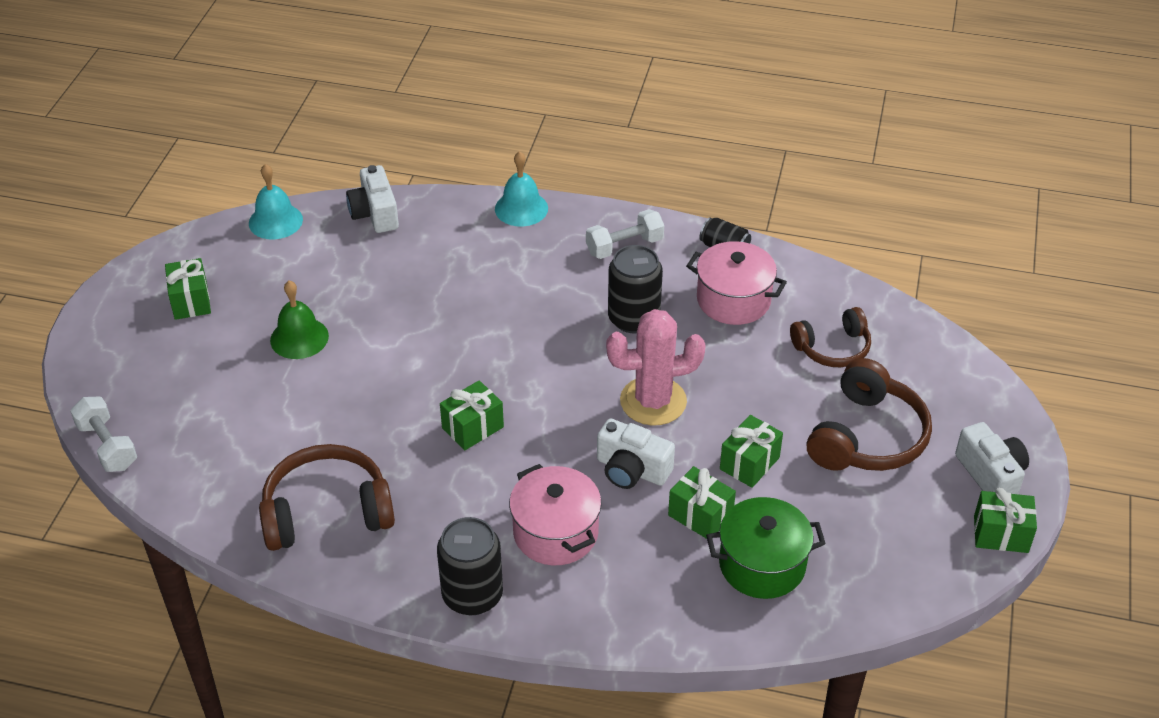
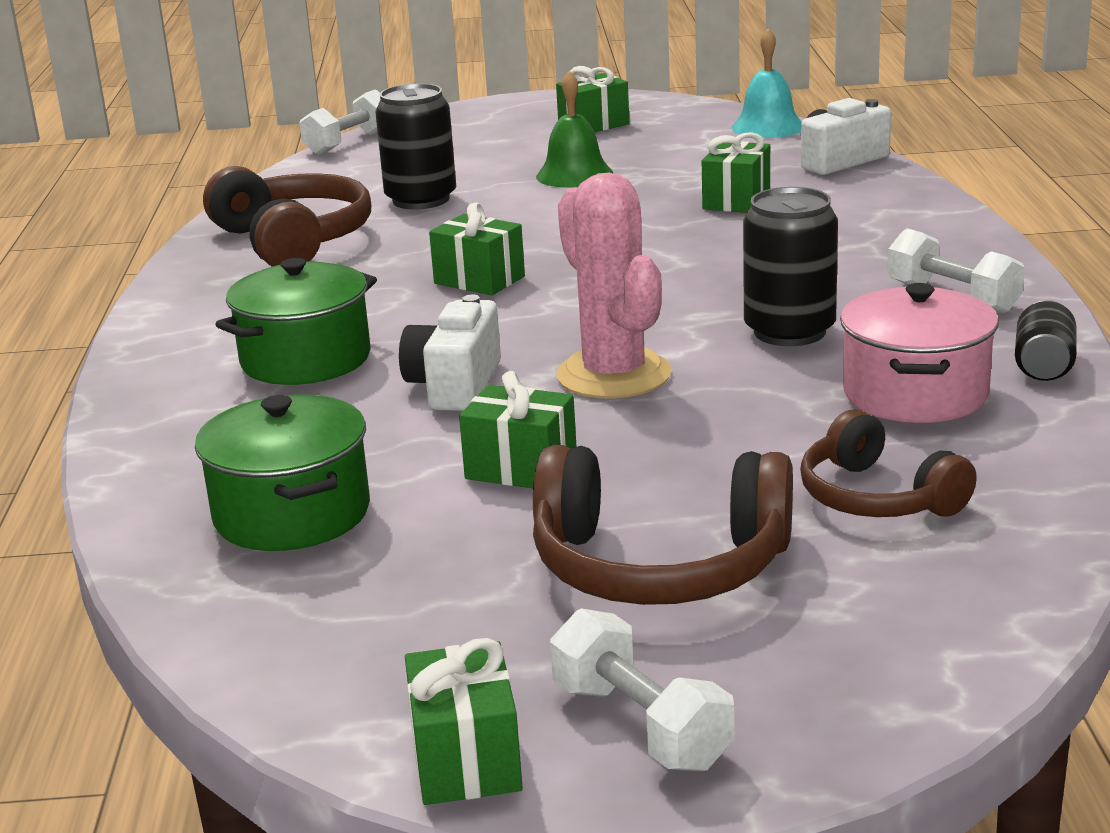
camera: 75 degrees right, 20 degrees down
black can [437,517,503,615] -> black can moved to [375,83,456,210]
turquoise bell [495,151,548,227] -> none
pink pot [509,464,601,565] -> green pot [215,258,377,385]
green gift [668,466,736,539] -> green gift moved to [702,132,770,213]
white camera [955,422,1029,494] -> white dumbbell [550,608,734,772]

